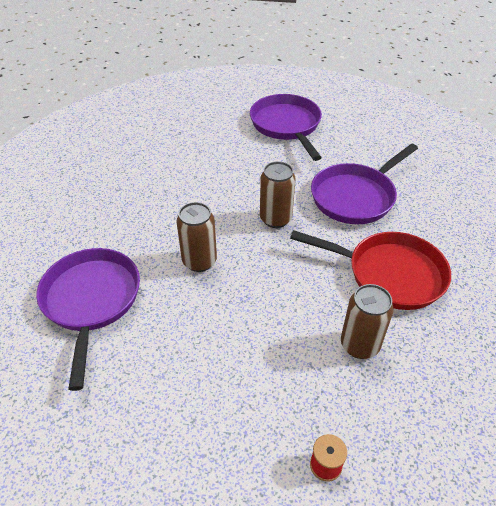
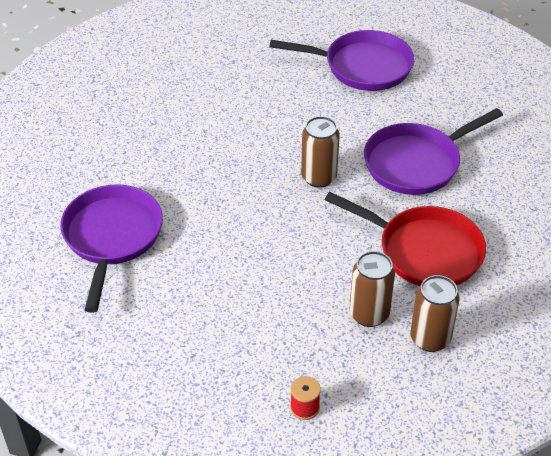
camera: 10 degrees right, 0 degrees up
brown can [176,202,217,272] -> brown can moved to [410,275,460,352]
purple pan [250,94,322,161] -> purple pan turned 105 degrees clockwise [269,30,414,91]

